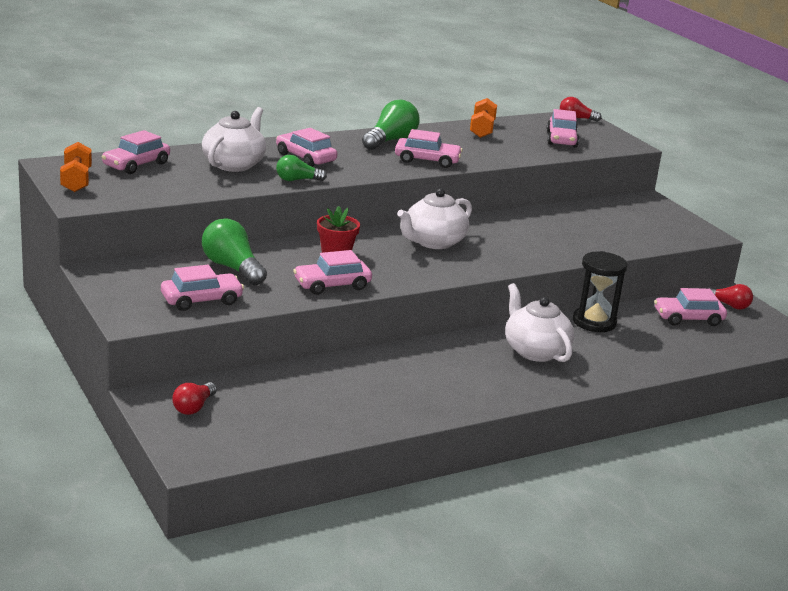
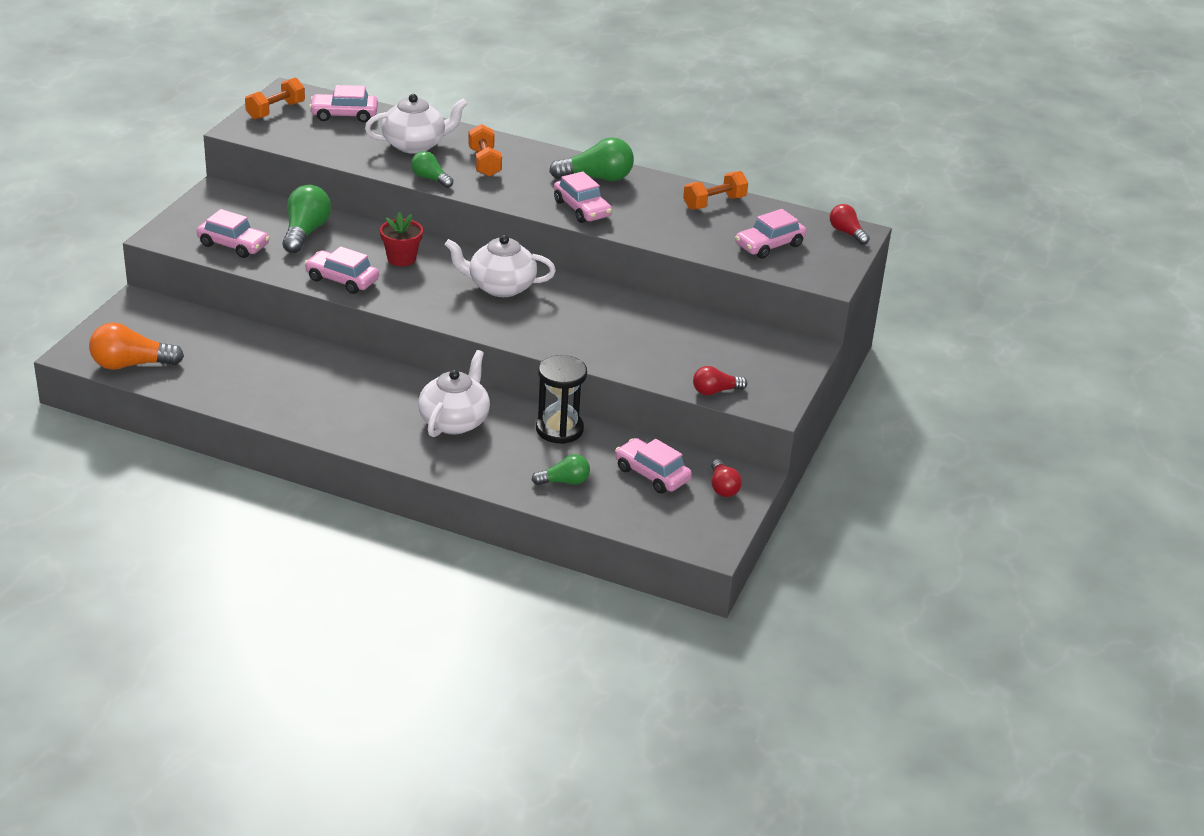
camera: 50 degrees right, 10 degrees up
red light bulb [172,382,217,415] -> red light bulb moved to [693,366,747,395]
pink car [276,128,337,167] -> orange dumbbell [468,124,502,177]
none -> orange light bulb [89,322,184,370]
none -> green light bulb [532,454,590,485]

